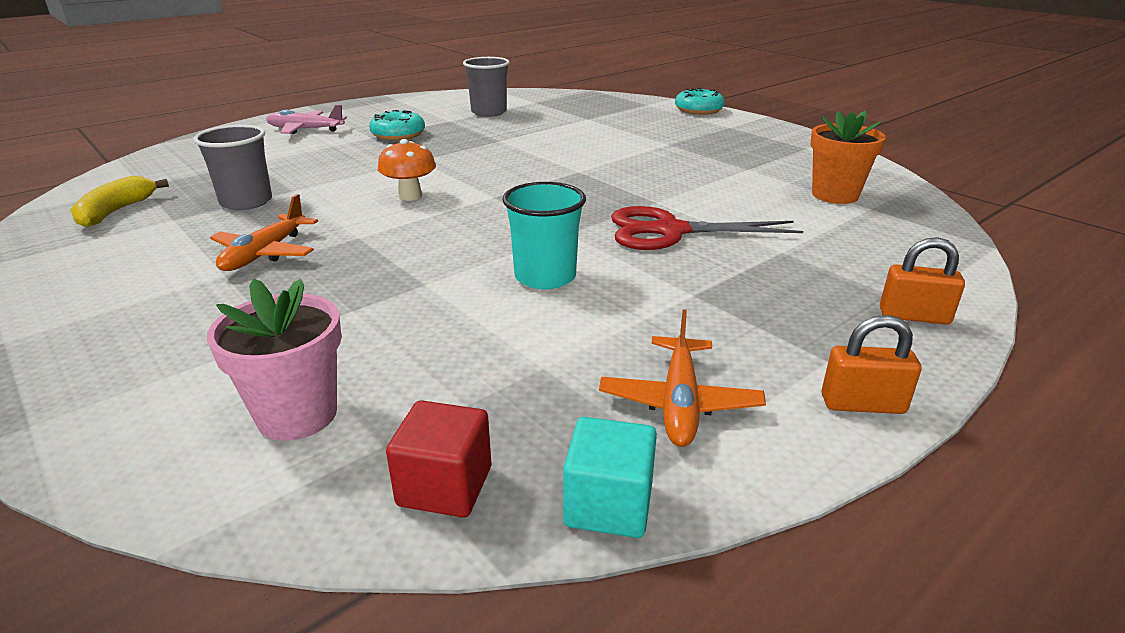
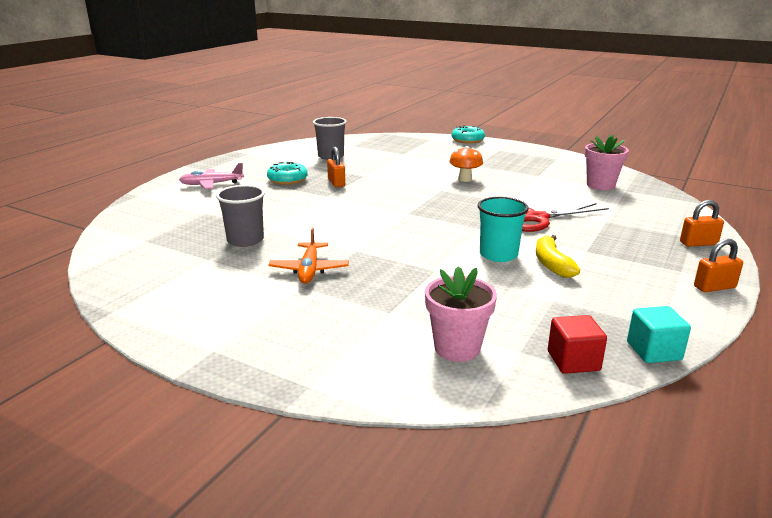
camera: 20 degrees left, 5 degrees down
yellow banana [70,176,169,227] -> yellow banana moved to [536,235,580,278]
orange mushroom [378,139,436,201] -> orange mushroom moved to [449,146,483,182]
orange plane [599,309,766,447] -> none
orange flower pot [810,110,886,204] -> pink flower pot [585,135,629,190]
none -> orange padlock [327,147,345,187]

